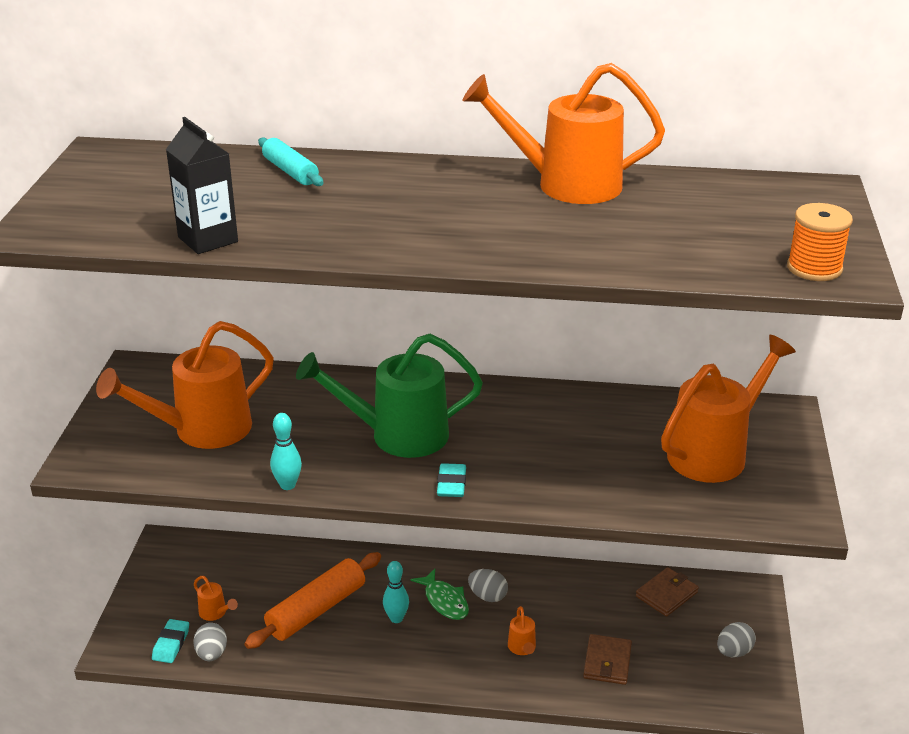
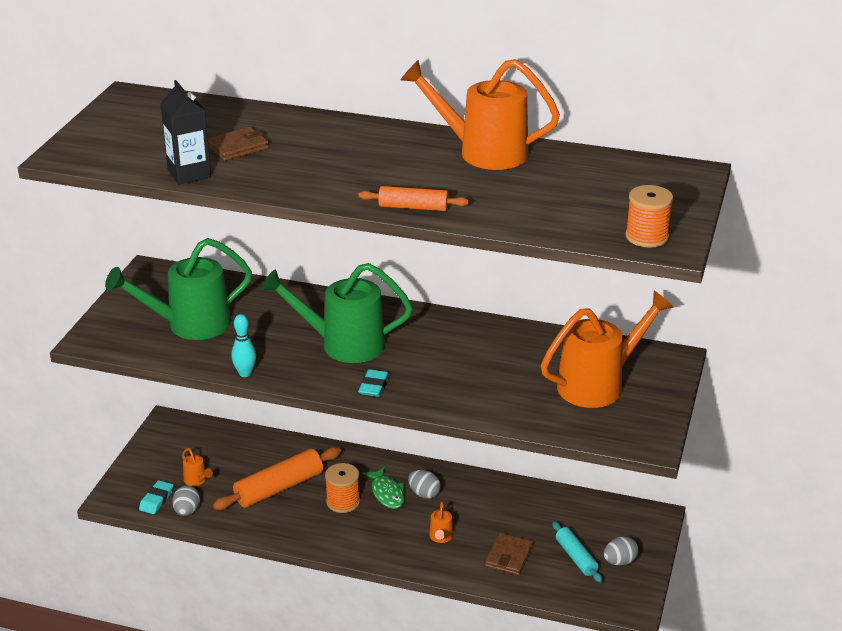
camera: 10 degrees right, 0 degrees up
orange watering can [96,321,274,449] -> green watering can [105,238,252,340]
turquoise rolling pin [258,137,324,186] -> turquoise rolling pin moved to [552,521,603,583]
turquoise bowling pin [383,561,409,623] -> orange spool [325,463,360,513]
brown wallet [636,567,699,616] -> brown wallet moved to [208,127,269,161]
none -> orange rolling pin [358,186,469,211]

